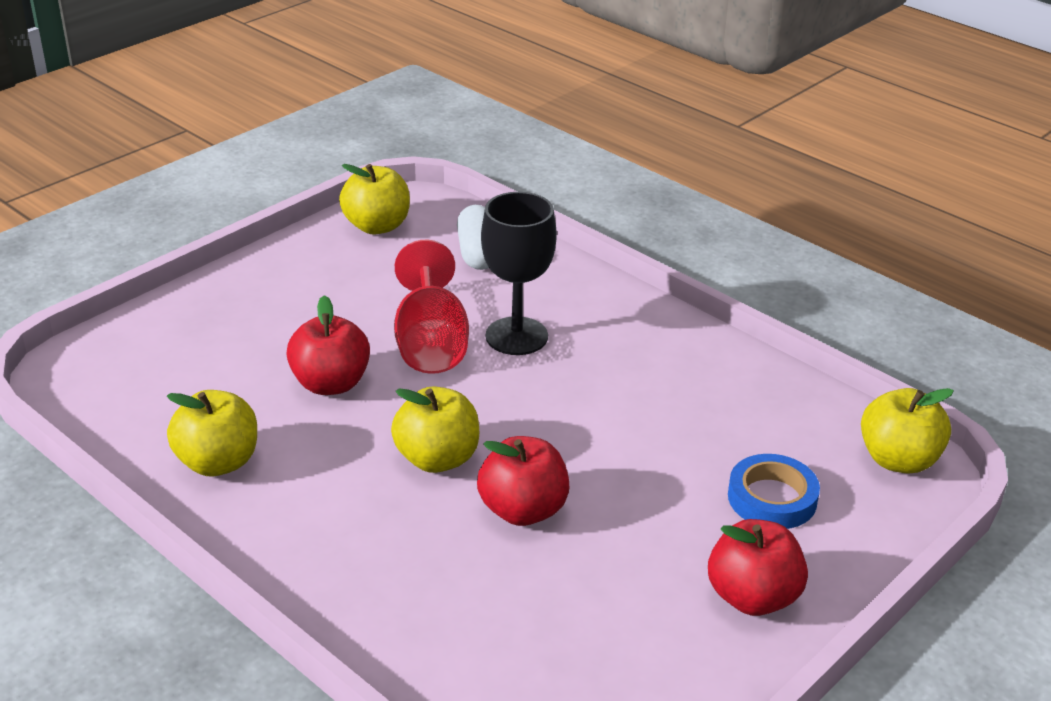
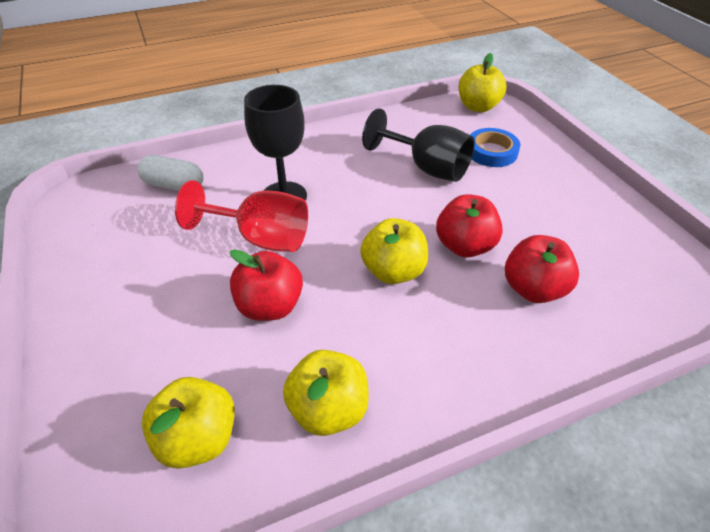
camera: 65 degrees left, 10 degrees up
yellow apple [339,164,410,234] -> yellow apple moved to [142,377,235,469]
red apple [708,519,808,616] -> red apple moved to [505,235,579,303]
none -> black goblet [362,108,475,182]

